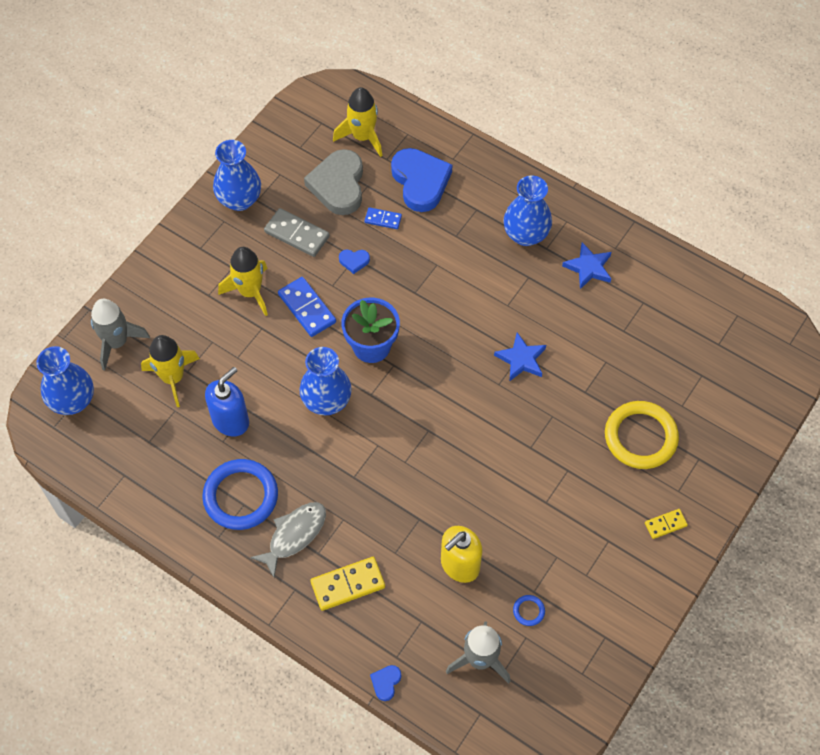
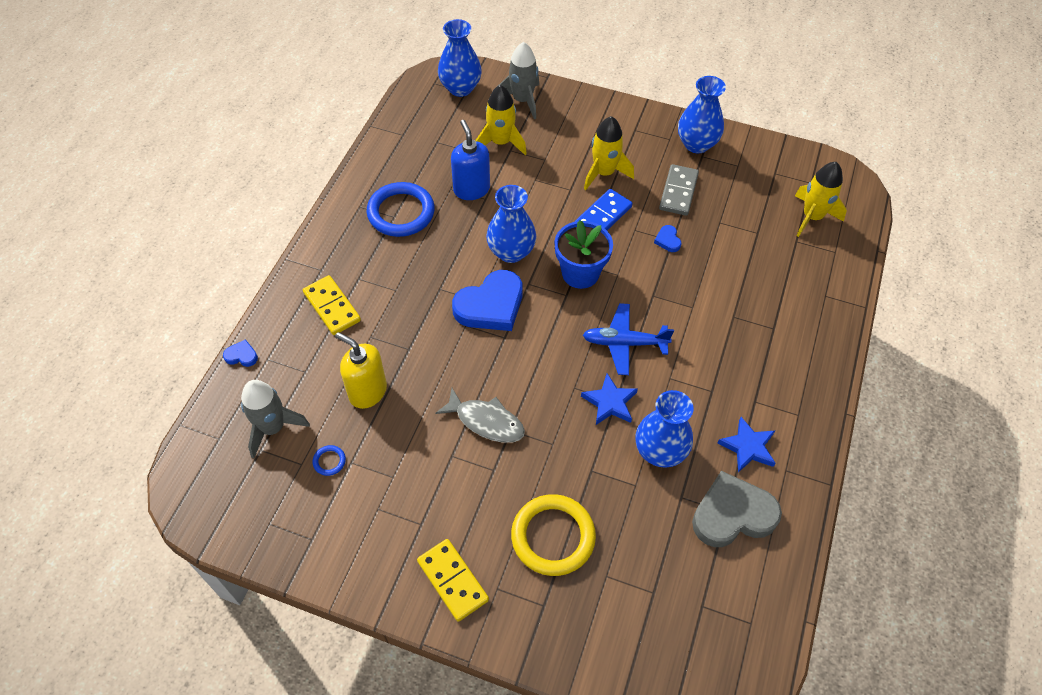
camera: 75 degrees right, 5 degrees down
blue soap dispenser [205,367,249,436] -> blue soap dispenser turned 135 degrees counterclockwise [451,120,490,200]
grey fish [250,502,326,577] -> grey fish moved to [435,388,525,443]
grey heart [304,149,363,215] -> grey heart moved to [692,471,782,547]
blue domino [365,207,402,229] -> none
blue heart [391,148,452,212] -> blue heart moved to [452,270,523,331]
blue vase [503,175,552,246] -> blue vase moved to [635,390,694,468]
yellow domino [645,509,688,539] -> yellow domino [417,539,489,622], size x1.73
none -> blue plane [583,303,674,375]

